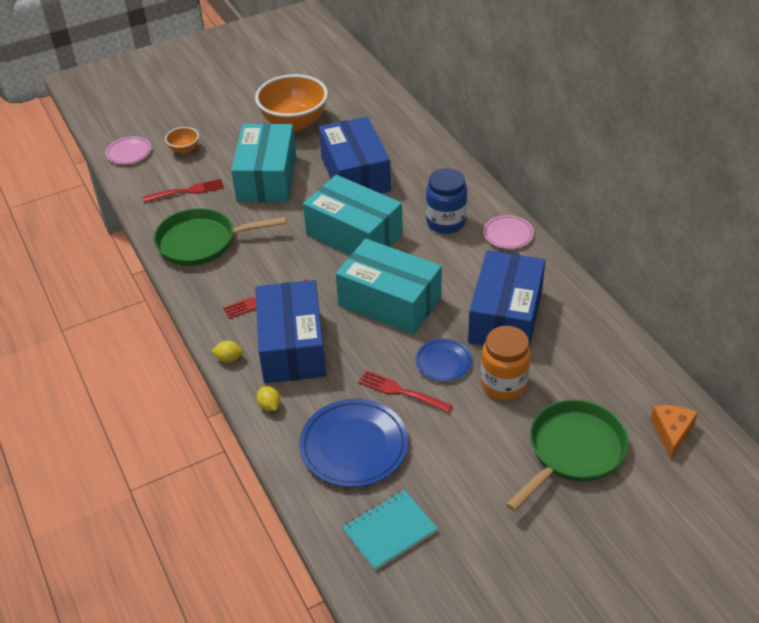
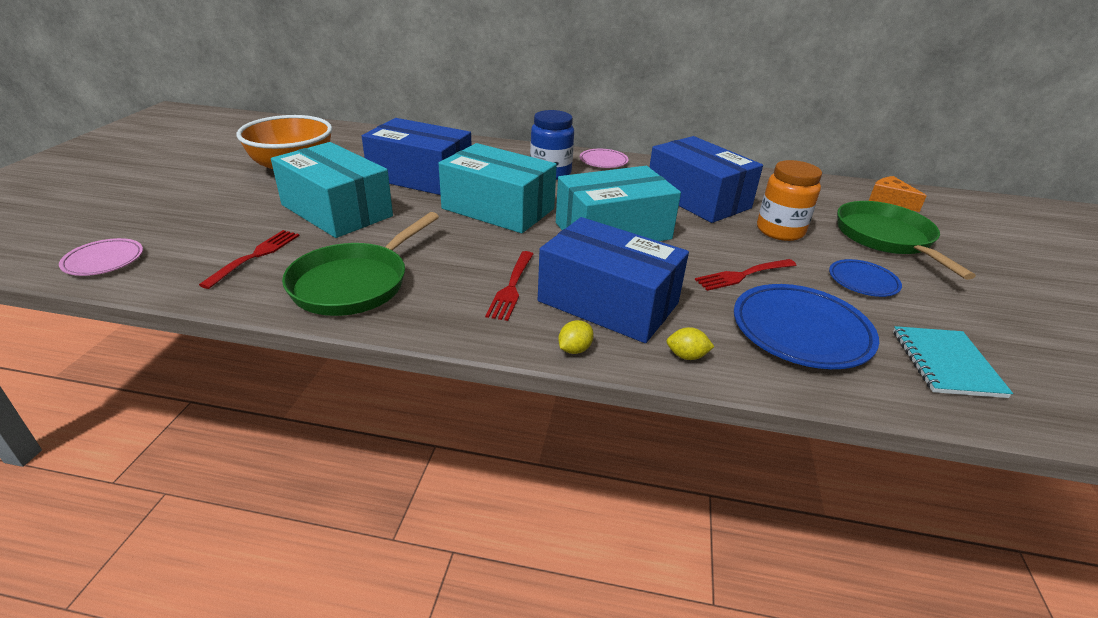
camera: 55 degrees left, 10 degrees down
orange bowl [165,127,199,154] -> none
turquoise box [303,175,403,255] -> turquoise box turned 45 degrees clockwise [438,143,557,233]
blue plate [415,339,472,382] -> blue plate moved to [829,259,902,297]

